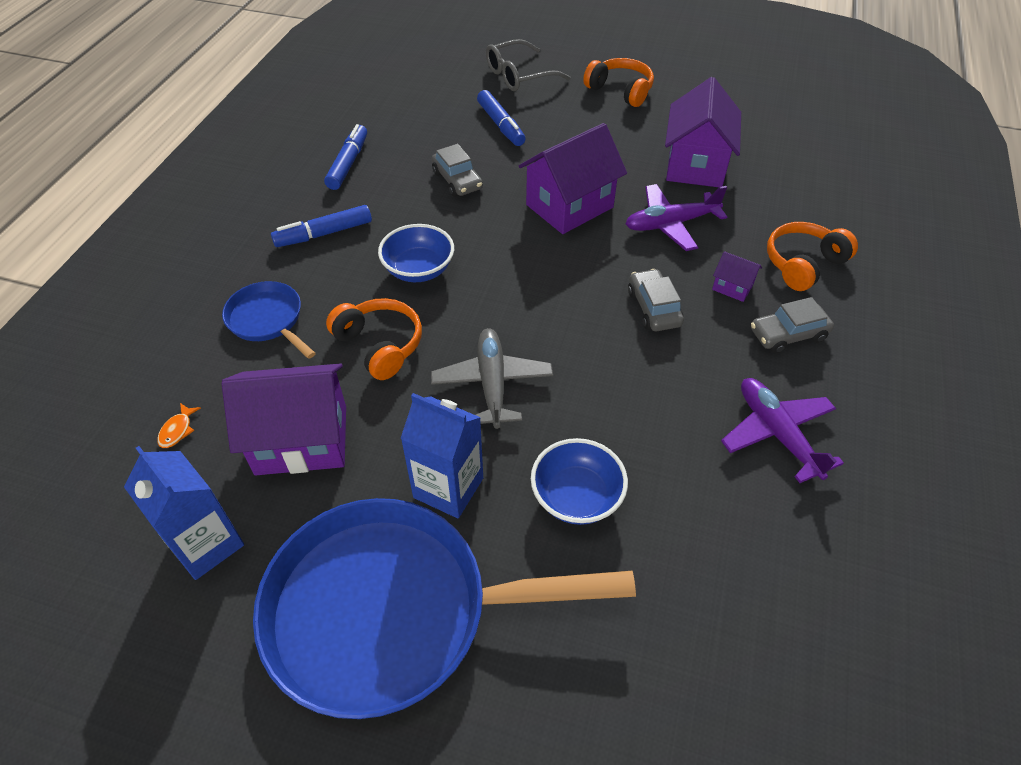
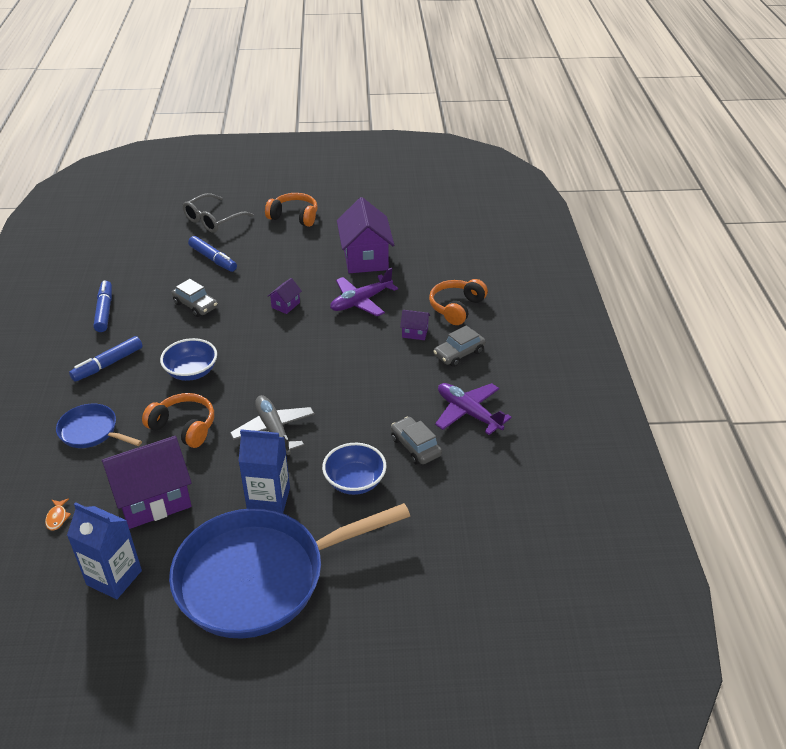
camera: 20 degrees left, 10 degrees down
purple house [519,123,627,234] -> purple house [268,278,302,314], size x0.45
grey car [628,269,684,331] -> grey car moved to [391,417,442,465]

